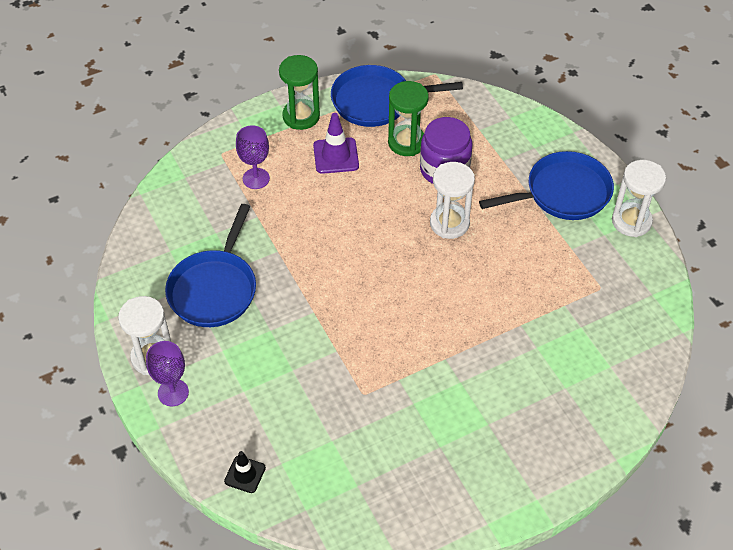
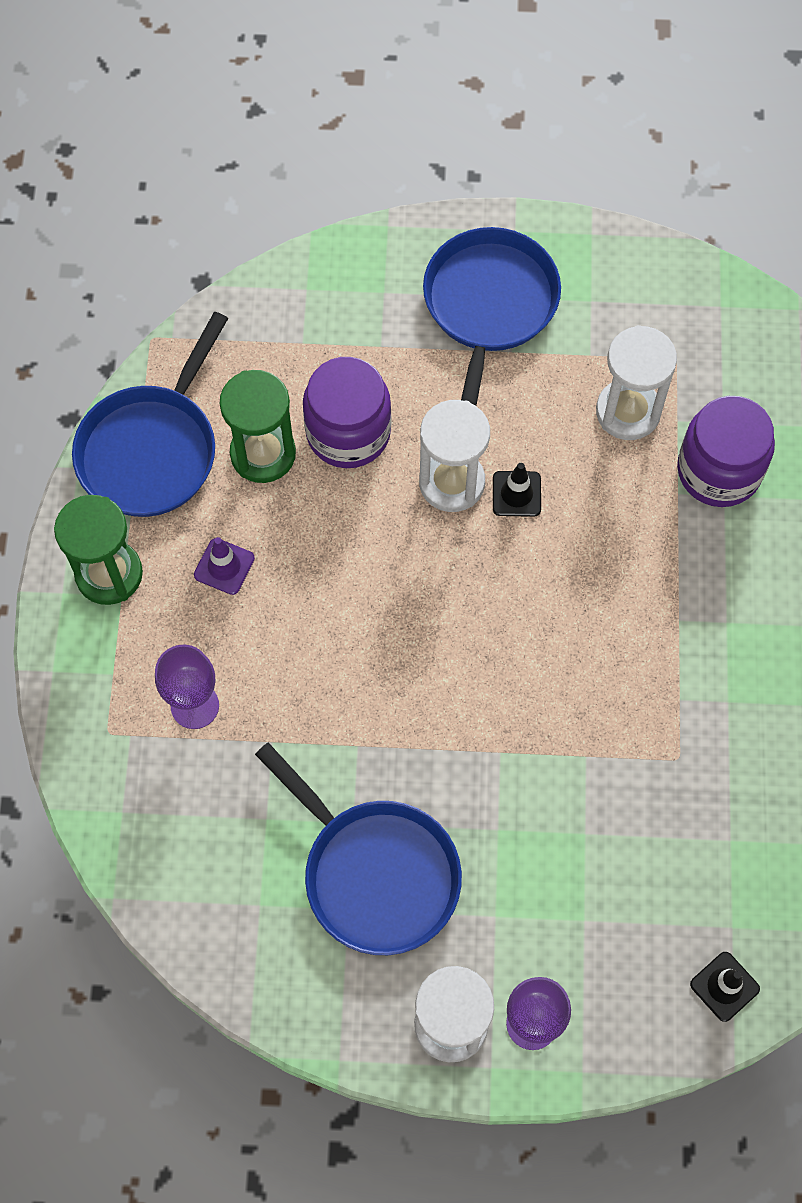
camera: 60 degrees left, 15 degrees up
purple traffic cone [313,113,359,174] -> purple traffic cone [194,537,255,595], size x0.65
white hourglass [612,160,666,237] -> white hourglass moved to [596,325,677,440]
none -> black traffic cone [493,463,541,517]
none -> purple jar [677,396,775,507]

